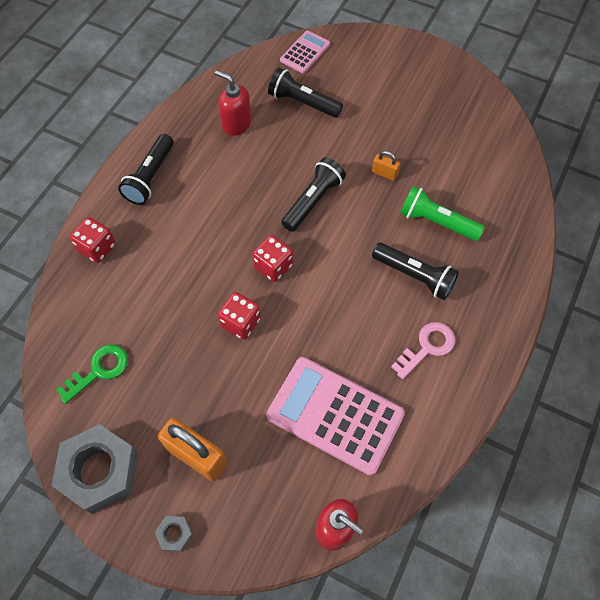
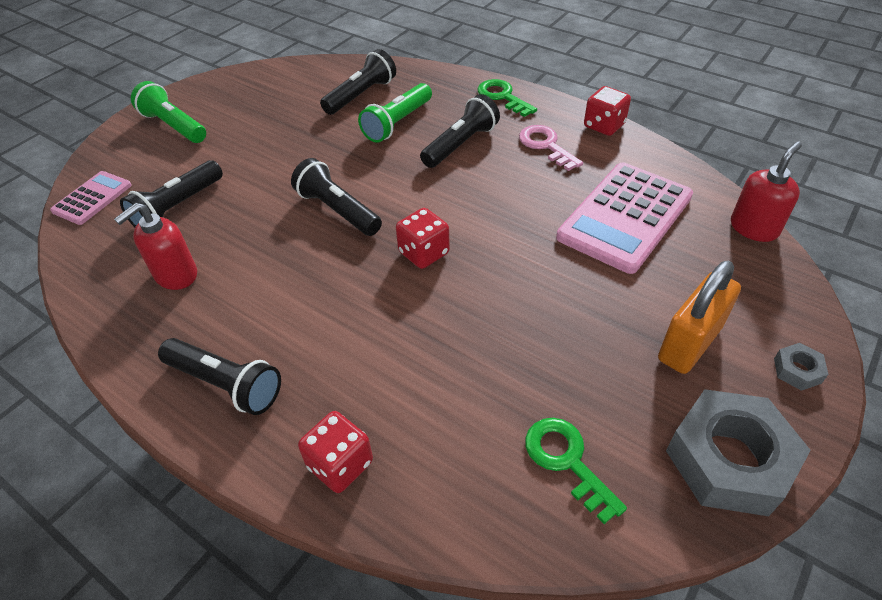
camera: 80 degrees left, 15 degrees down
red dice [218,292,261,339] -> red dice moved to [584,86,631,136]
pink calculator [280,31,330,73] -> pink calculator turned 75 degrees clockwise [50,171,132,225]
orange padlock [372,151,400,181] -> none
none -> green flashlight [131,81,206,143]
none -> black flashlight [320,49,396,115]
none -> green key [477,79,537,117]

